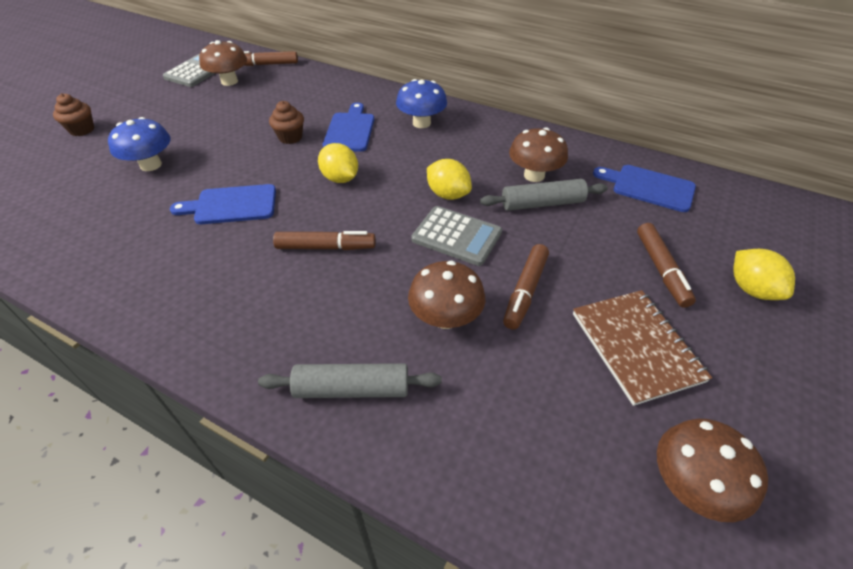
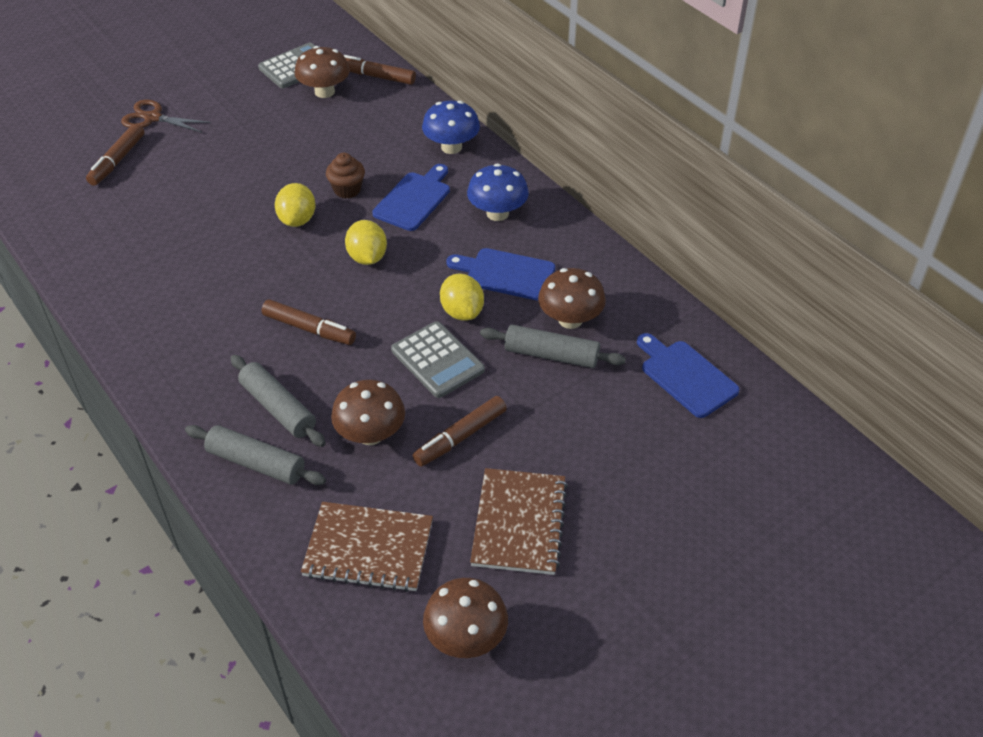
camera: 25 degrees right, 0 degrees up
brown cupcake [53,93,95,136] -> brown scissors [121,100,211,133]
blue mushroom [108,117,170,171] -> blue mushroom moved to [422,101,480,154]
blue cutting board [170,184,276,224] -> blue cutting board moved to [446,248,555,301]
brown marker [637,223,696,308] -> brown marker moved to [86,124,144,186]
yellow lemon [733,249,795,300] -> yellow lemon moved to [275,183,316,227]
none -> grey rolling pin [231,355,326,447]
none -> brown notebook [301,502,433,592]

